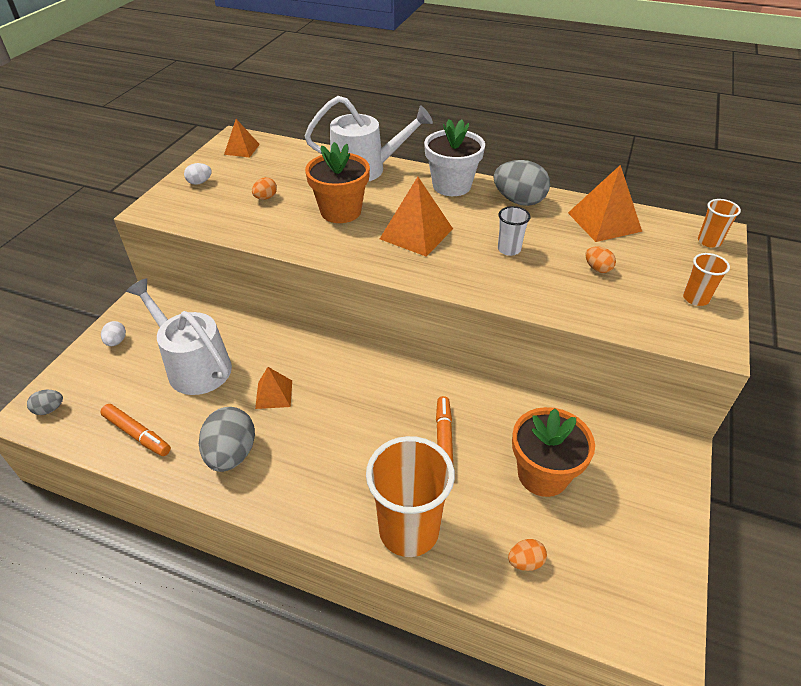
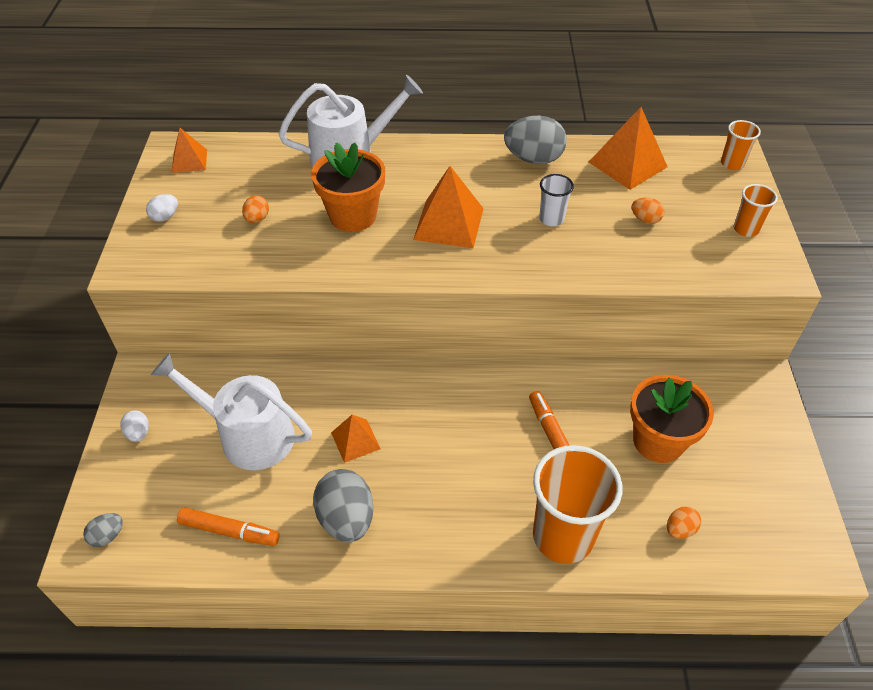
camera: 20 degrees left, 5 degrees up
white flower pot [424,119,485,196] -> none

